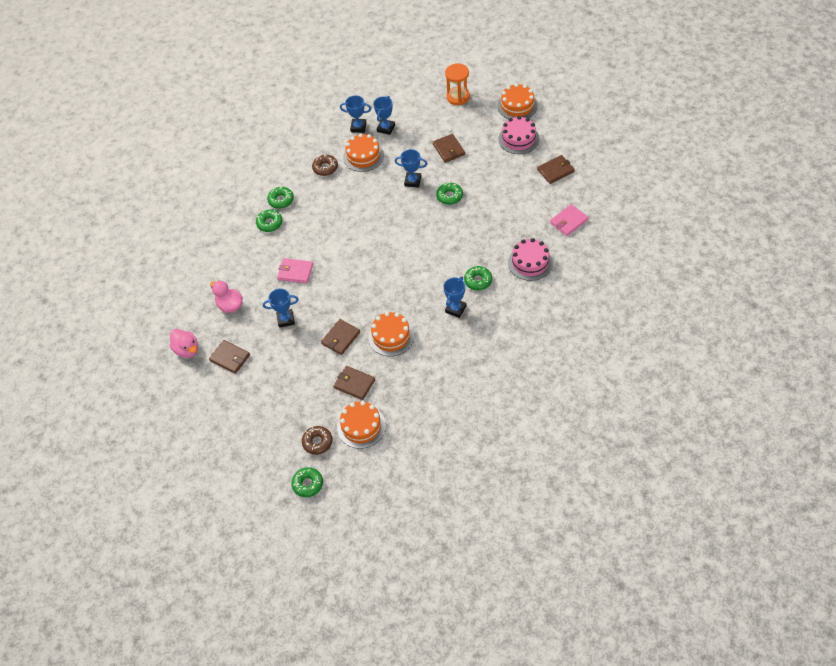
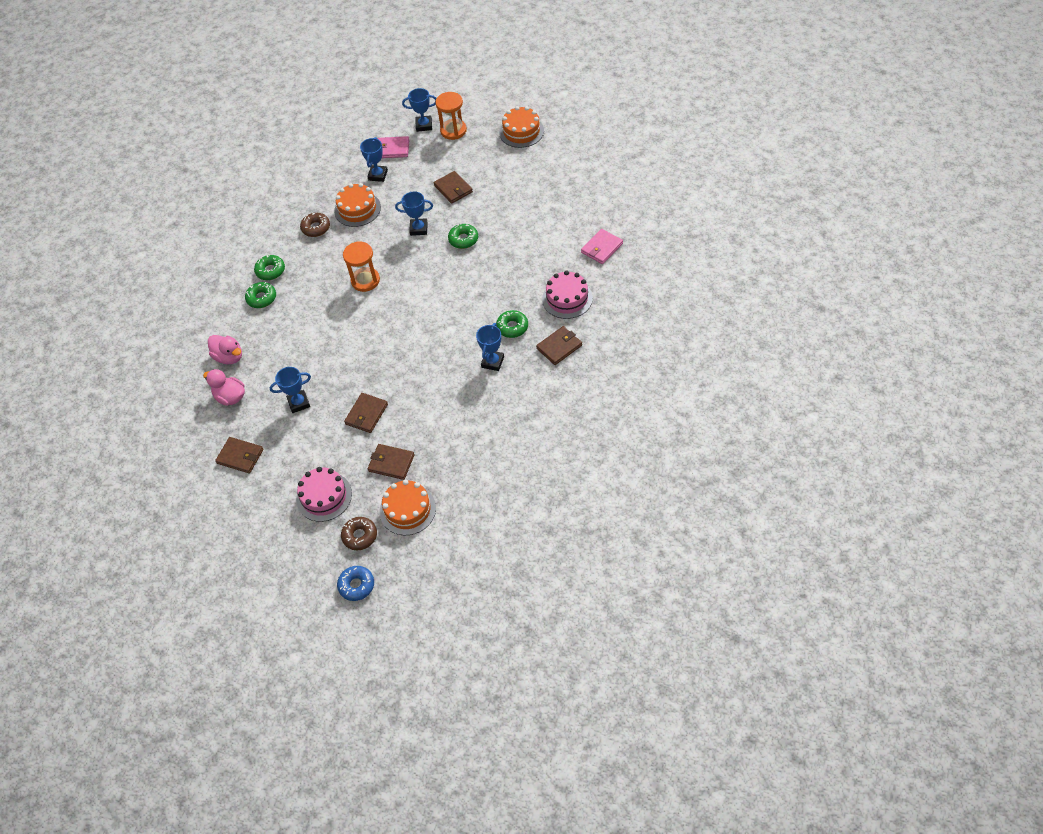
camera: 10 degrees left, 0 degrees up
pink duck [169,329,198,358] -> pink duck moved to [208,335,242,364]
pink wallet [277,258,313,283] -> pink wallet moved to [378,136,410,158]
green donut [291,467,323,497] -> blue donut [337,566,374,601]
blue trophy [340,95,371,133] -> blue trophy moved to [402,88,437,132]
orange cake [368,312,414,356] -> none
pink cake [498,116,539,154] -> pink cake moved to [296,467,352,522]
brown wallet [537,155,575,184] -> brown wallet moved to [536,326,582,365]
none -> orange hourglass [343,241,380,292]

